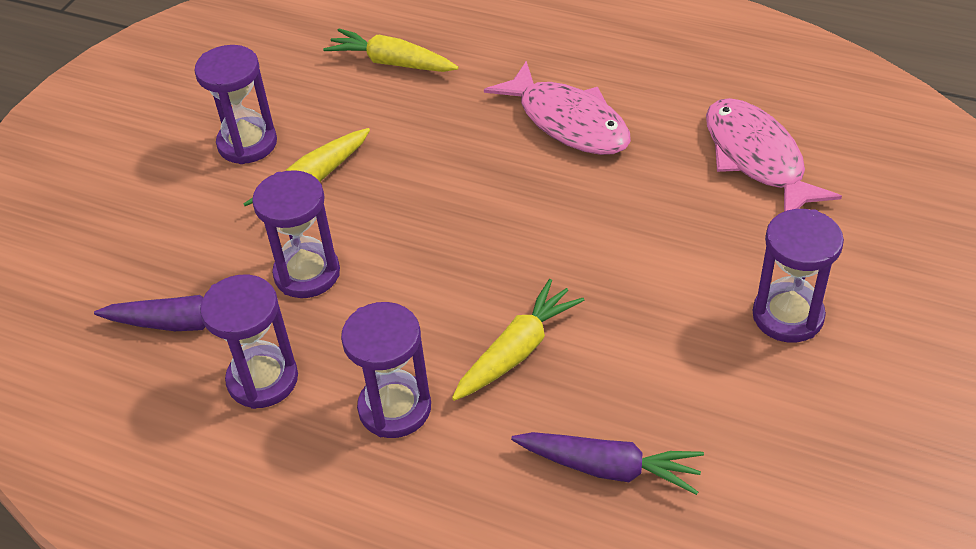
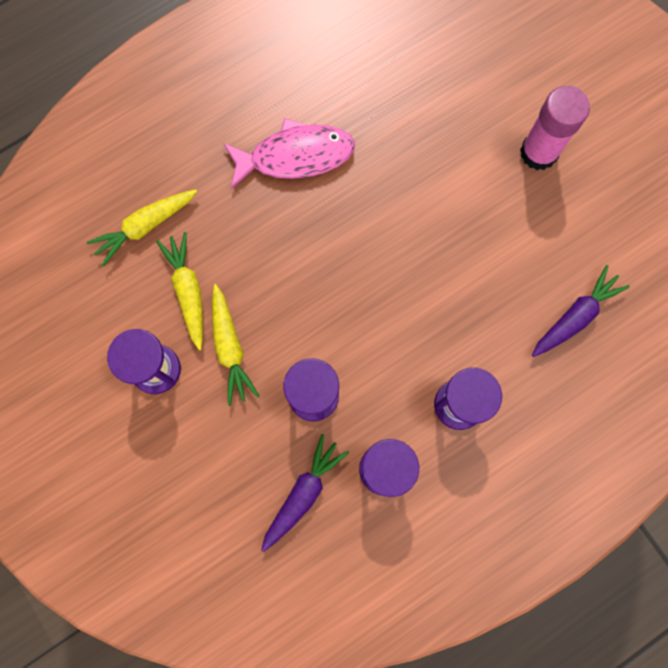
camera: 60 degrees left, 30 degrees up
yellow carrot [452,279,584,401] -> yellow carrot moved to [156,232,203,350]
pink fish [706,98,842,212] -> none
purple hourglass [753,209,844,343] -> pink glue stick [520,86,590,170]

